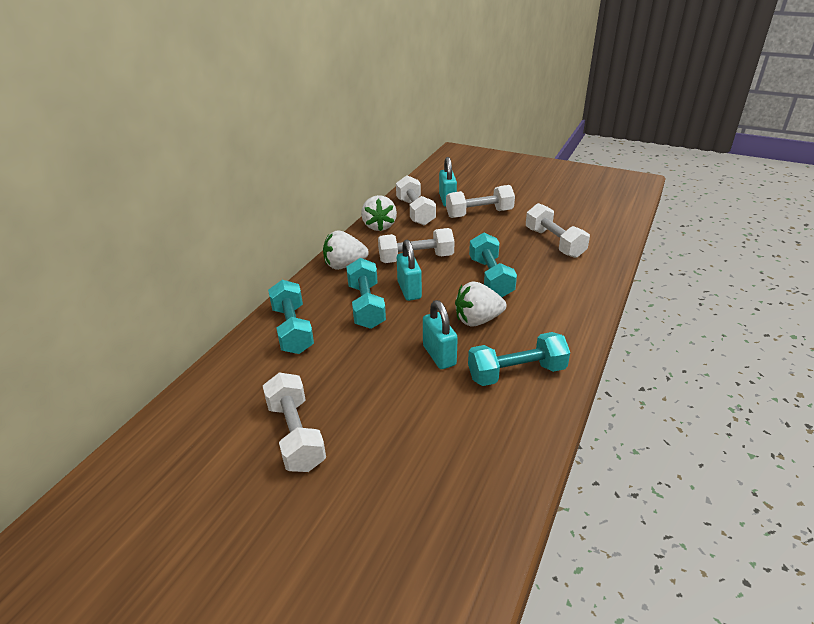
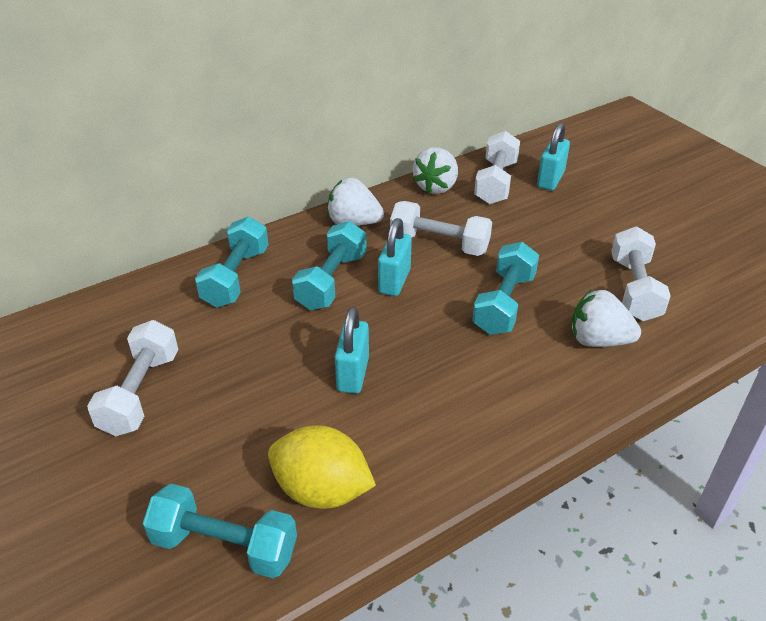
camera: 30 degrees right, 5 degrees up
white dumbbell [446,185,515,218] -> none
white strawberry [455,281,506,327] -> white strawberry moved to [571,290,641,347]
turquoise dumbbell [468,332,570,386] -> turquoise dumbbell moved to [142,484,297,578]
none -> yellow lemon [268,425,376,509]

